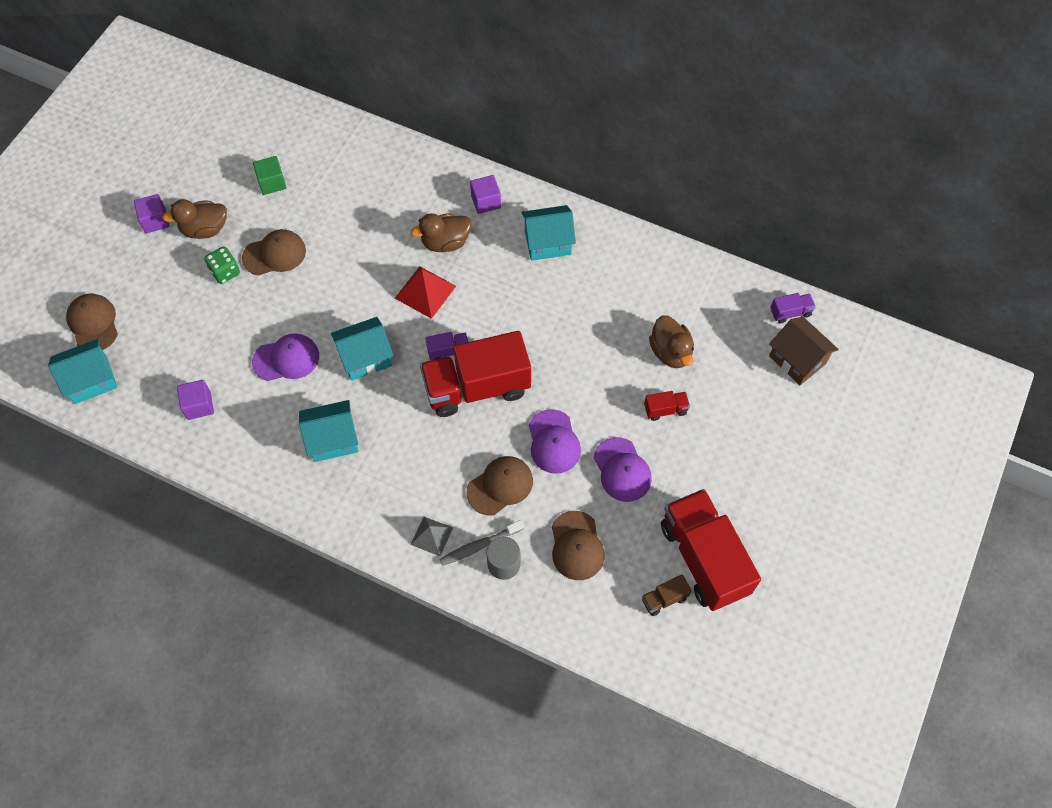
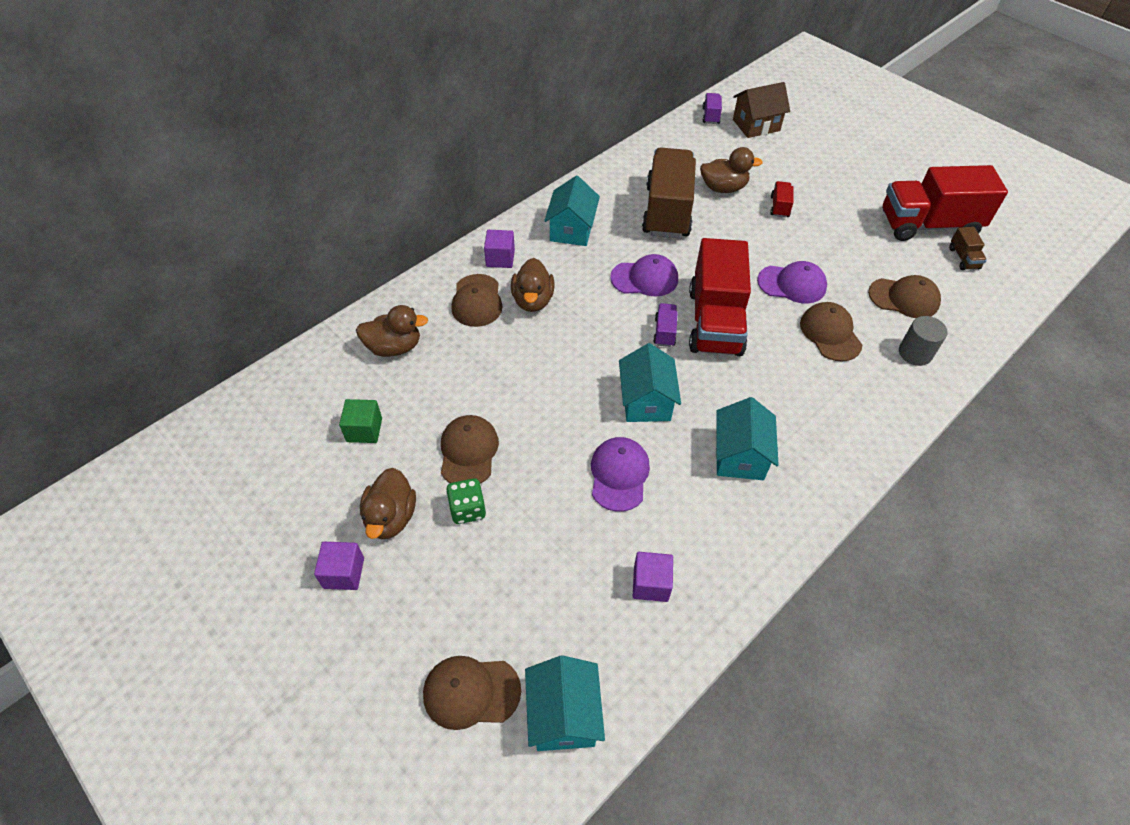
camera: 70 degrees left, 10 degrees down
red pyramid [395,266,456,319] -> none
grey pyramid [411,517,453,556] -> none
grey toothbrush [439,520,524,566] -> none
purple cap [594,437,652,502] -> purple cap moved to [610,254,678,296]
none -> brown duck [356,305,428,357]
none -> brown cap [451,274,502,327]
none -> brown truck [642,148,696,238]

